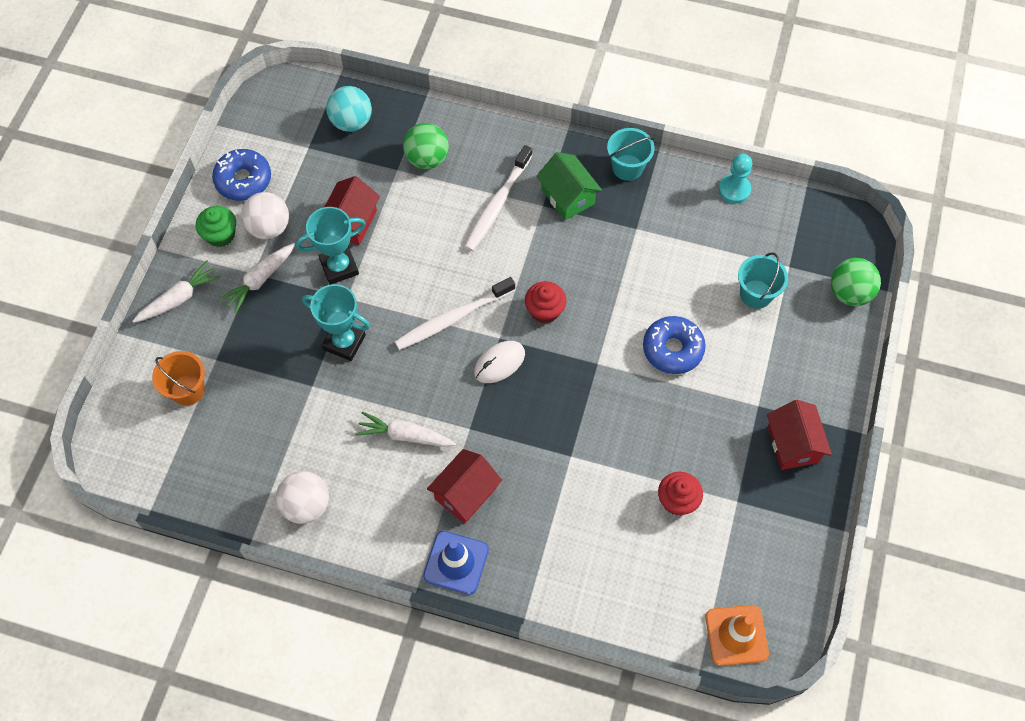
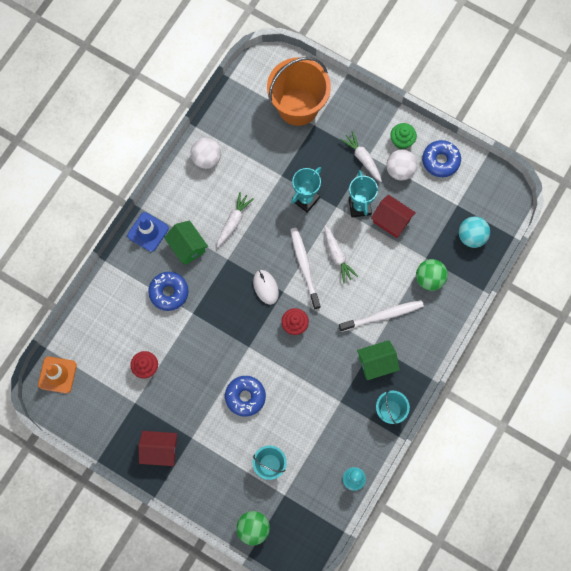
camera: 105 degrees right, 10 degrees up
white carrot [133,261,221,323] -> white carrot moved to [324,225,358,283]
orange bucket [152,351,205,406] -> orange bucket [267,57,331,126], size x2.01
red house [427,449,502,524] -> green house [164,220,208,265]
white toothbrush [464,145,533,251] -> white toothbrush turned 120 degrees clockwise [339,300,424,332]
none -> blue donut [148,272,189,311]

